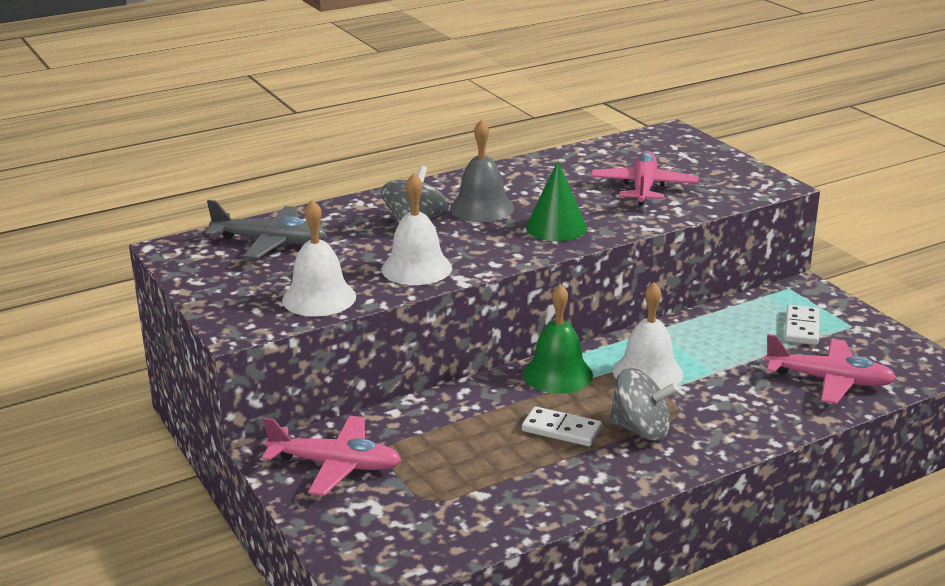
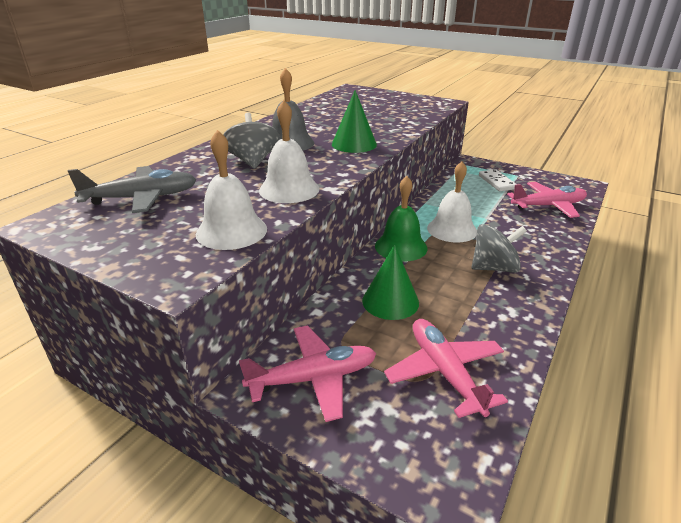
camera: 30 degrees left, 5 degrees up
white domino [522,406,602,446] -> none
pink plane [591,151,699,206] -> pink plane moved to [384,319,508,418]
none -> green cone [362,245,419,320]

